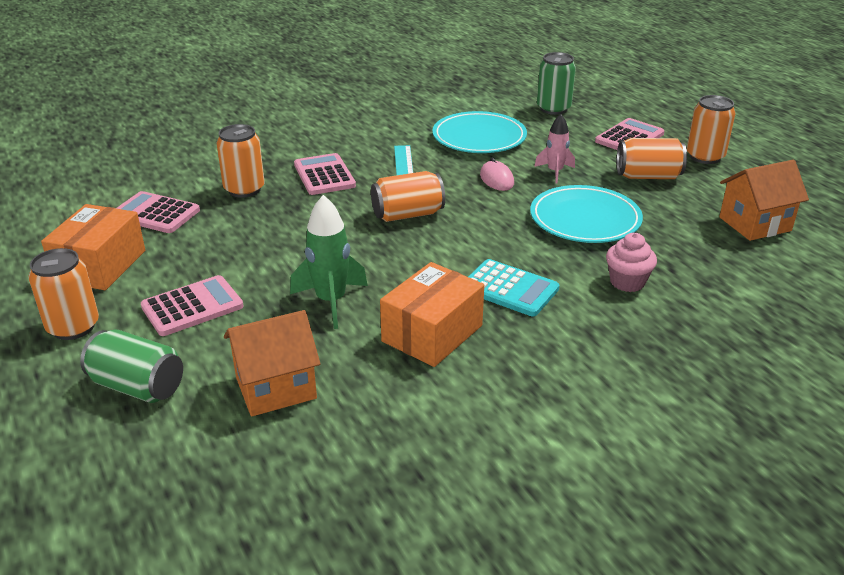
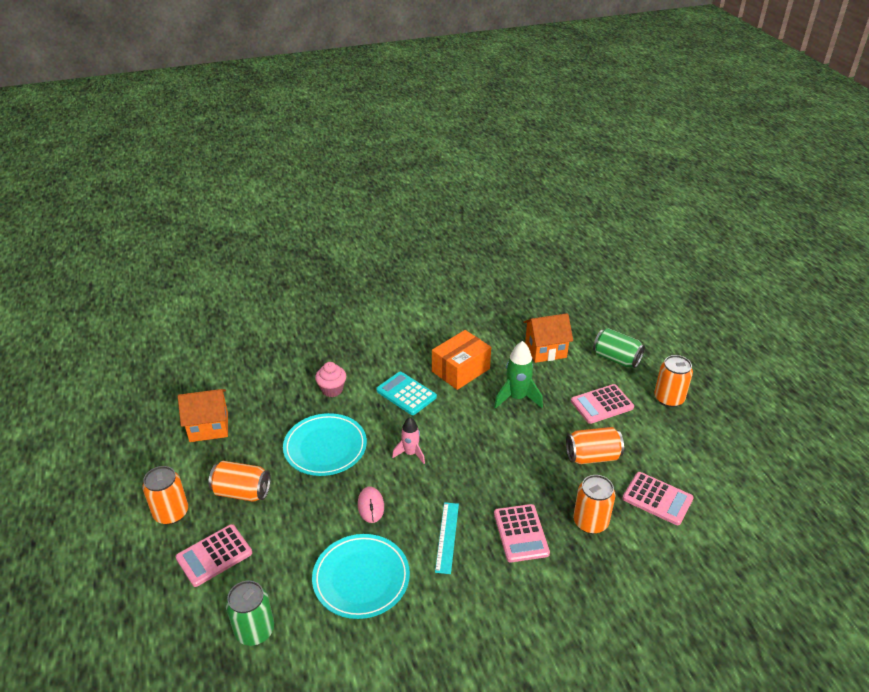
camera: 170 degrees left, 5 degrees up
orange box [41,204,145,290] -> none
orange can [371,171,445,222] -> orange can moved to [566,427,624,464]
pink rocket [534,114,575,184] -> pink rocket moved to [392,417,425,464]

